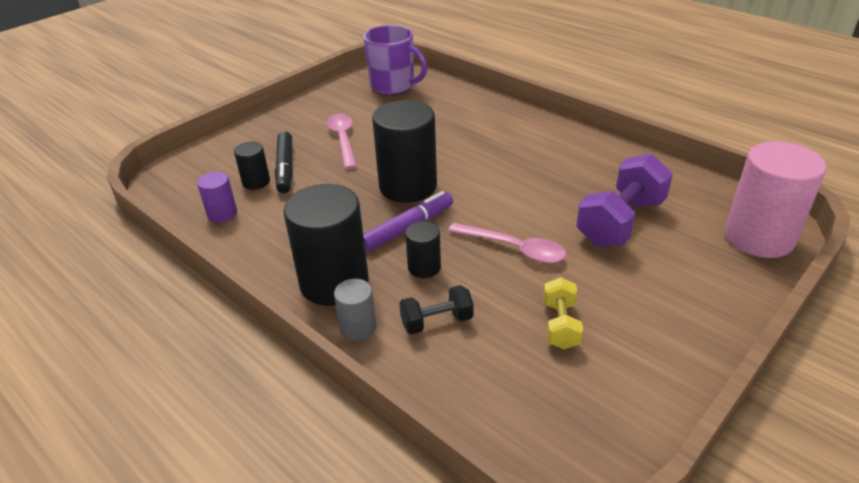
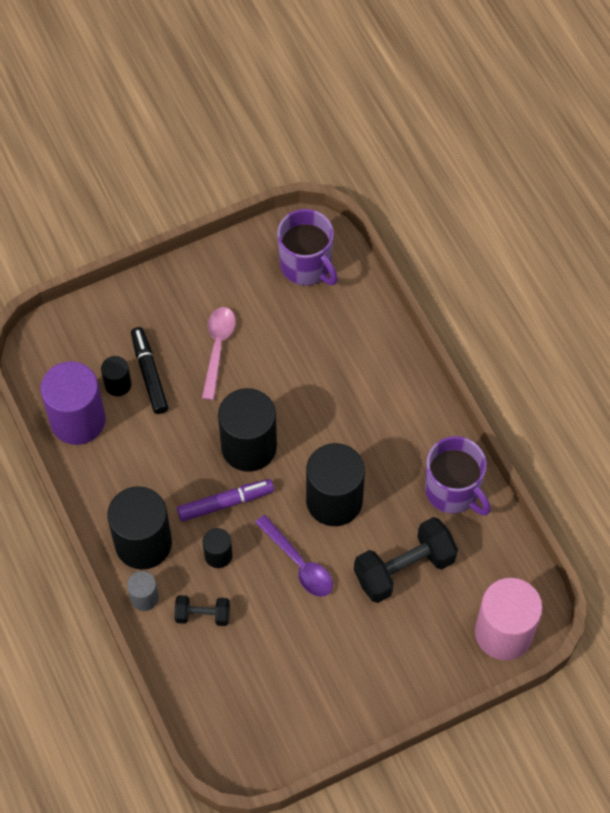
camera: 20 degrees right, 25 degrees up
purple cylinder [197,172,237,223] -> purple cylinder [40,361,106,445], size x2.04
black marker [275,131,293,193] -> black marker turned 150 degrees clockwise [131,327,168,414]
pink spoon [448,223,566,263] -> purple spoon [255,515,333,597]
yellow dumbbell [543,277,583,349] -> none
purple dumbbell [576,154,673,247] -> black dumbbell [354,517,458,603]
none -> black cylinder [306,443,365,526]
none -> purple mug [425,436,491,516]

